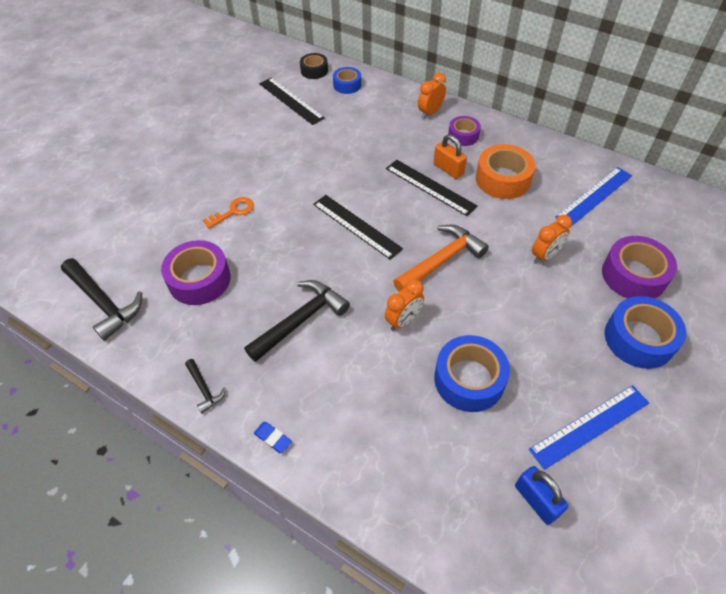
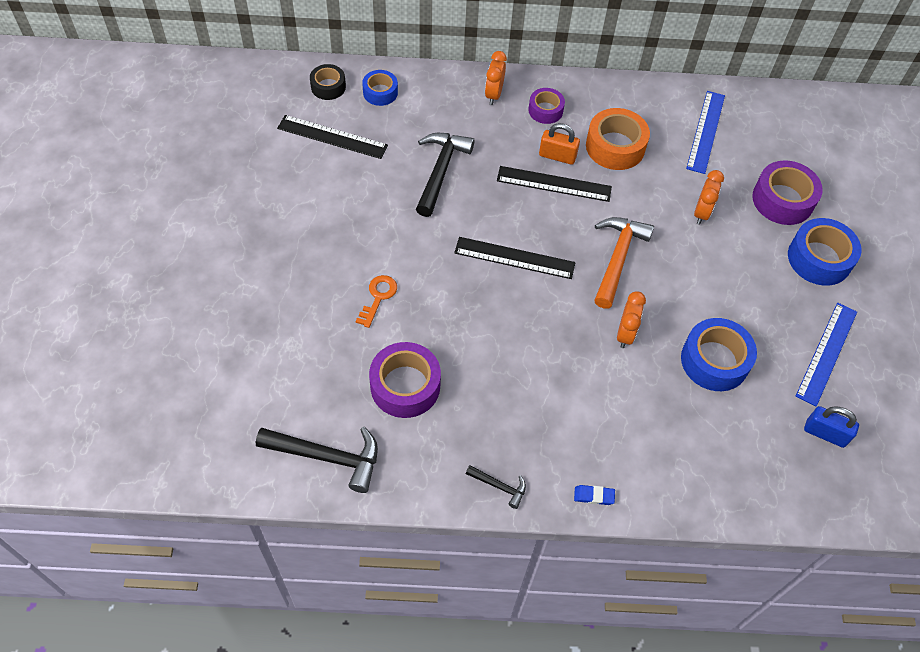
camera: 35 degrees left, 5 degrees up
black hammer [244,280,350,362] -> black hammer moved to [416,133,474,217]

